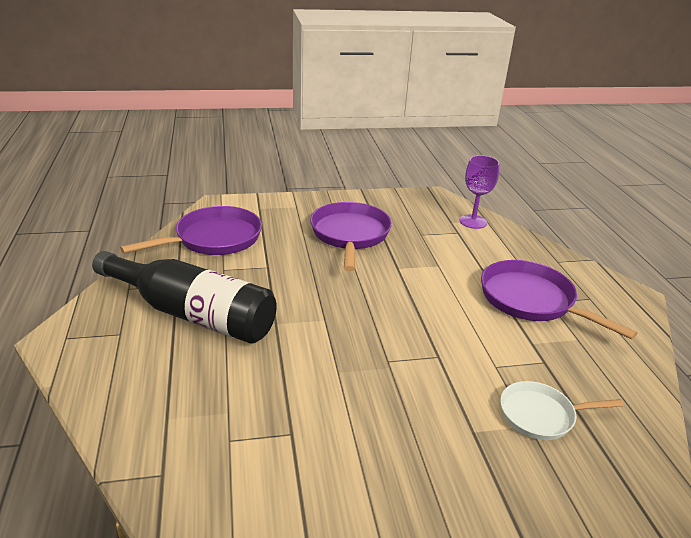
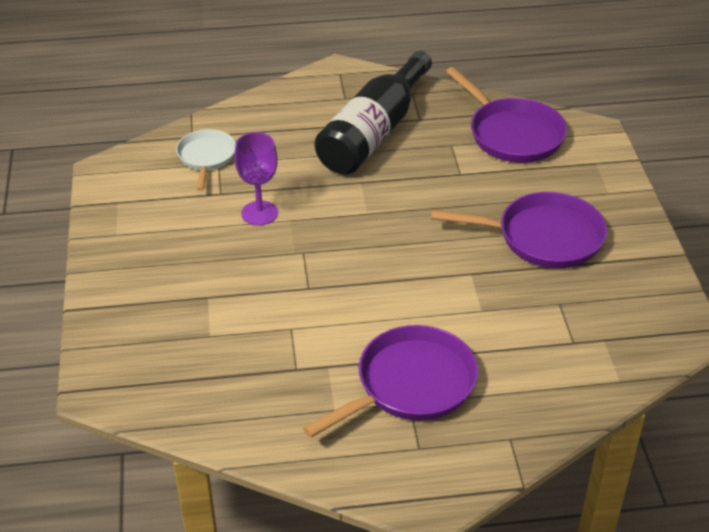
camera: 95 degrees right, 10 degrees up
purple goblet [459,155,499,229] -> purple goblet moved to [234,132,278,226]
white pan [500,381,624,440] -> white pan moved to [176,129,236,191]

